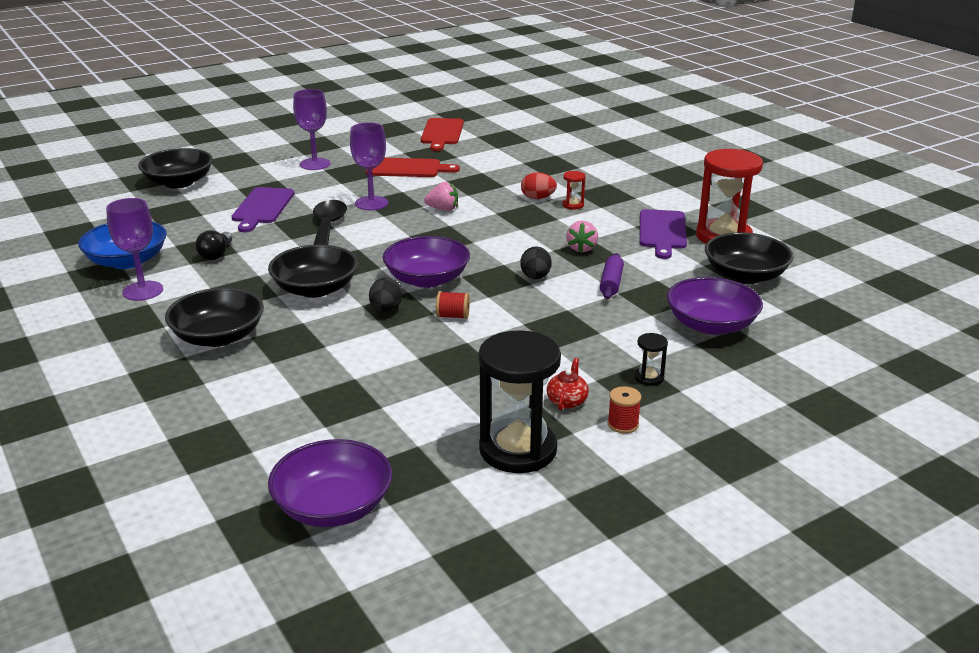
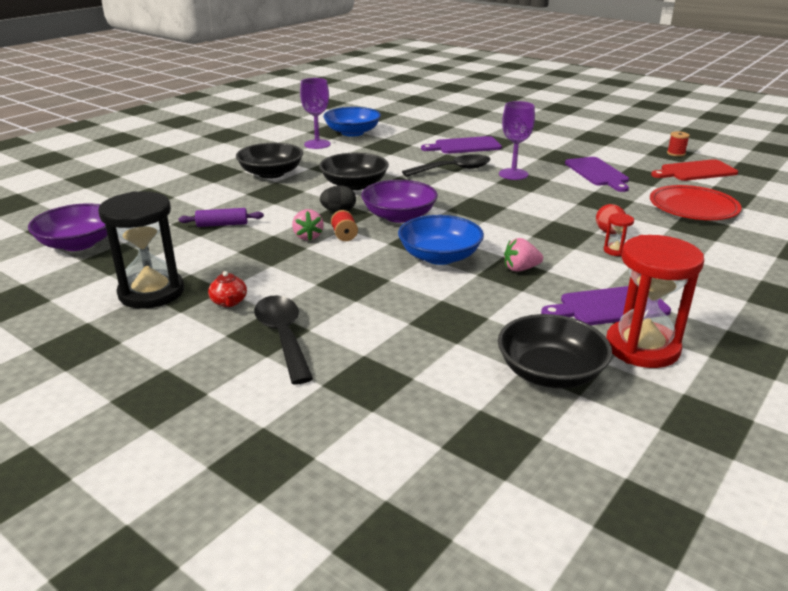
camera: 70 degrees right, 0 degrees up
black bowl [138,148,213,188] -> none
black light bulb [195,230,232,260] -> none
purple goblet [293,89,330,170] -> none
red cutting board [366,158,460,177] -> purple cutting board [565,157,629,192]
pink strawberry [424,182,458,211] -> pink strawberry moved to [292,209,324,241]
black egg [520,246,552,279] -> blue bowl [398,215,484,265]
red teapot [547,358,589,411] -> red teapot turned 75 degrees clockwise [208,271,247,307]
purple rolling pin [600,253,624,299] -> purple rolling pin moved to [179,208,264,227]
red spool [608,386,642,433] -> red spool moved to [667,131,690,157]
black hourglass [635,333,668,386] -> black spoon [254,296,313,385]
purple bowl [667,277,763,335] -> none
none -> red plate [650,185,741,220]

